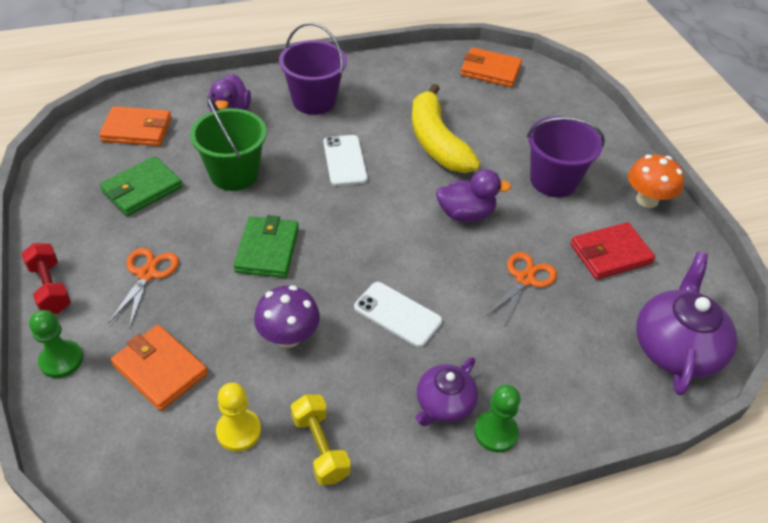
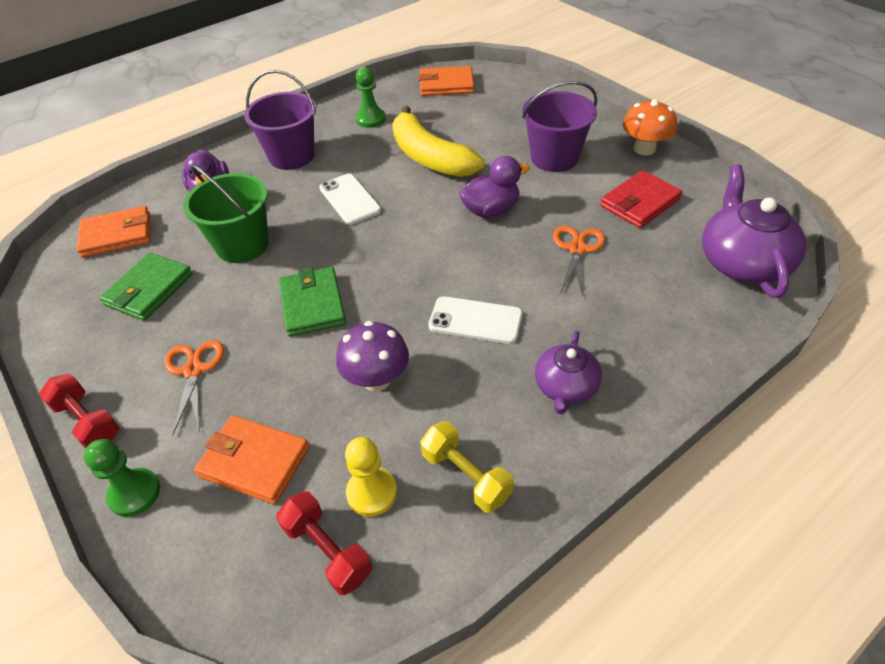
camera: 15 degrees left, 0 degrees up
green pawn [474,385,520,453] -> green pawn moved to [356,67,386,128]
none -> red dumbbell [276,492,372,595]

